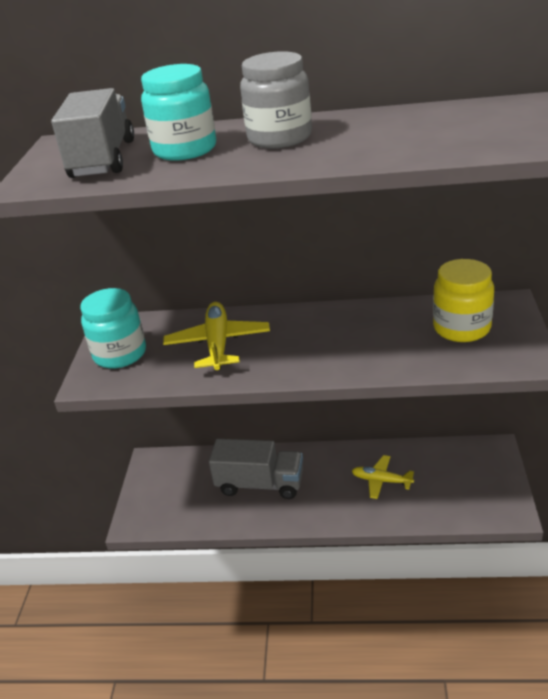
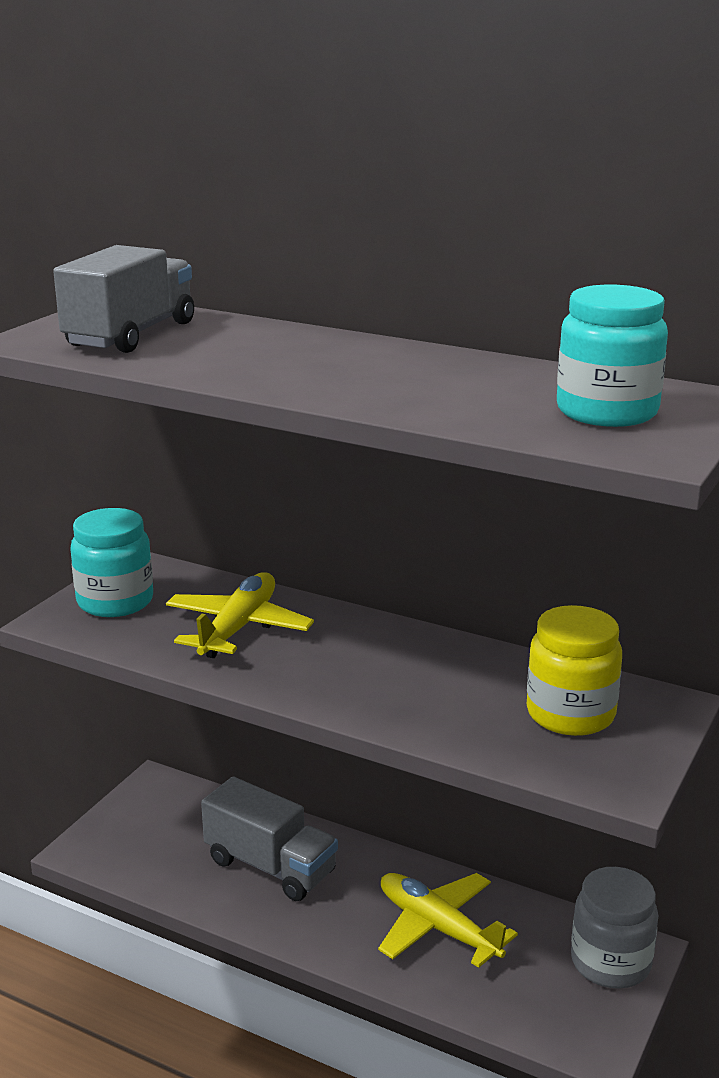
camera: 20 degrees right, 10 degrees down
turquoise jar [141,64,216,161] -> turquoise jar moved to [557,285,668,427]
grey jar [240,51,312,148] -> grey jar moved to [571,867,658,989]
yellow plane [352,455,414,499] -> yellow plane [378,873,518,968], size x1.58

